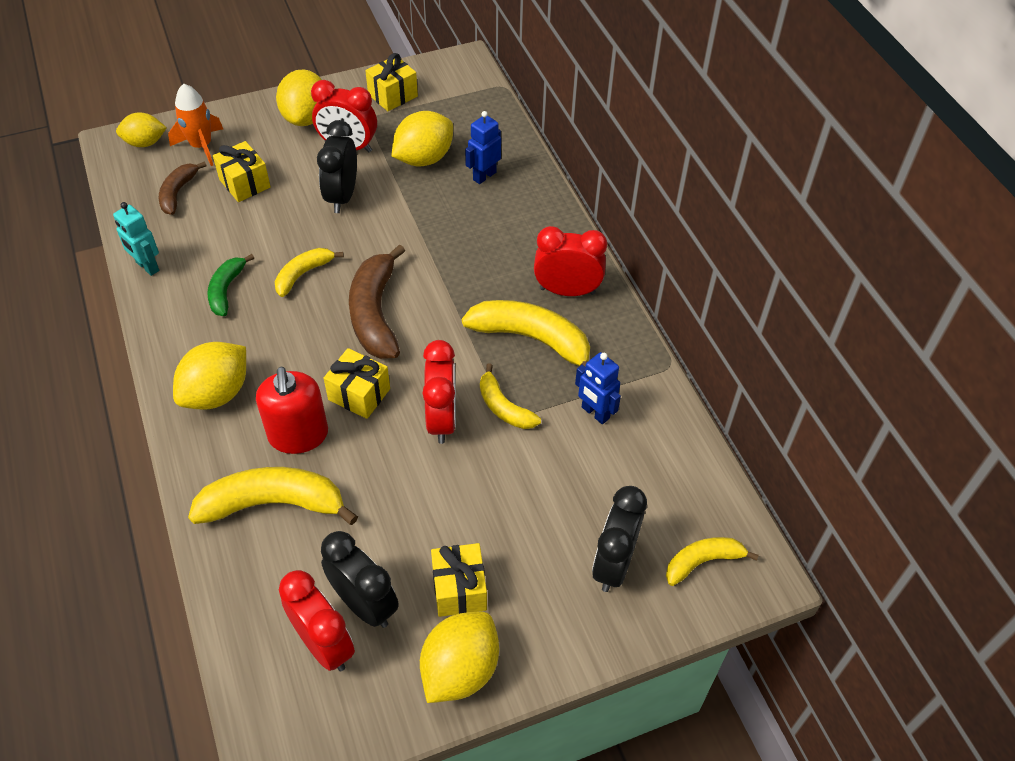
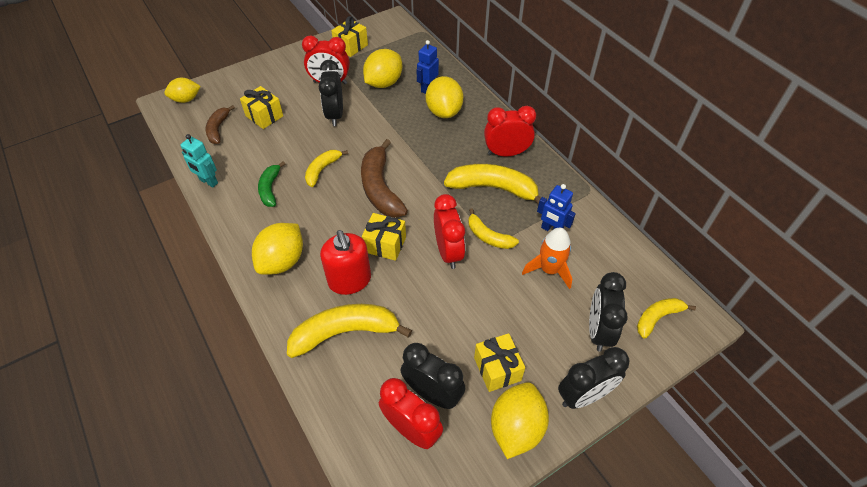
camera: 10 degrees left, 0 degrees up
orange rocket [168,84,223,166] -> orange rocket moved to [522,228,572,289]
yellow lemon [276,69,322,126] -> yellow lemon moved to [426,76,463,118]
none -> black clock [558,347,630,409]

